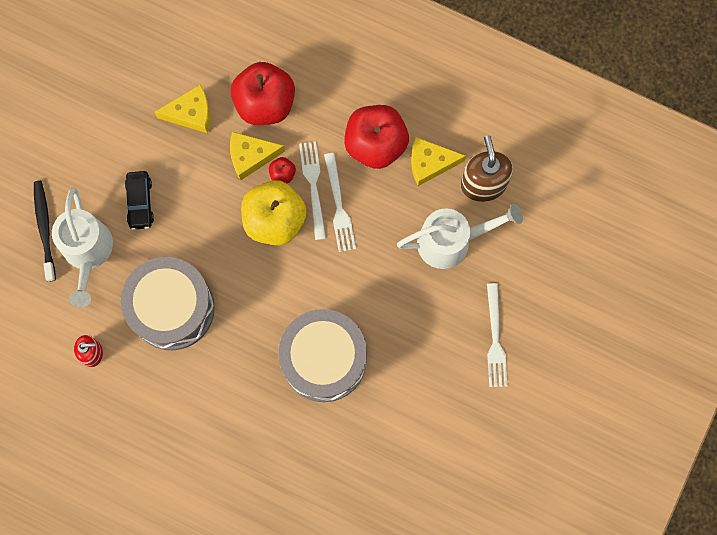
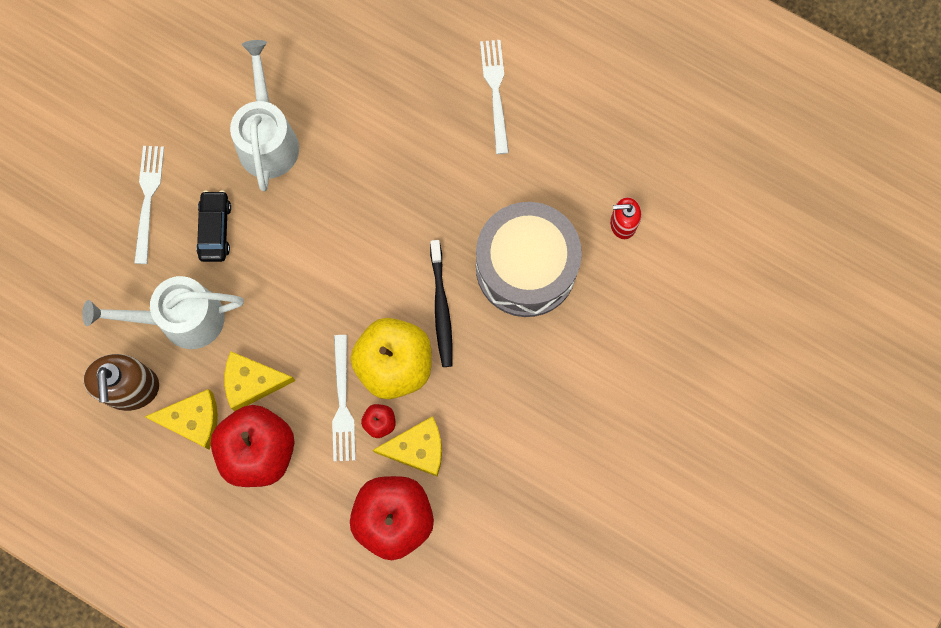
camera: 175 degrees left, 0 degrees up
black toothbrush [34,181,56,282] -> black toothbrush moved to [430,240,453,367]
white watering can [52,187,113,307] -> white watering can moved to [230,40,299,191]
black car [125,171,154,230] -> black car moved to [196,190,231,262]
yellow cheese [155,85,210,133] -> yellow cheese moved to [225,351,296,411]
grey drum [278,309,367,402] -> none
white fork [324,153,356,252] -> white fork moved to [480,40,509,154]

